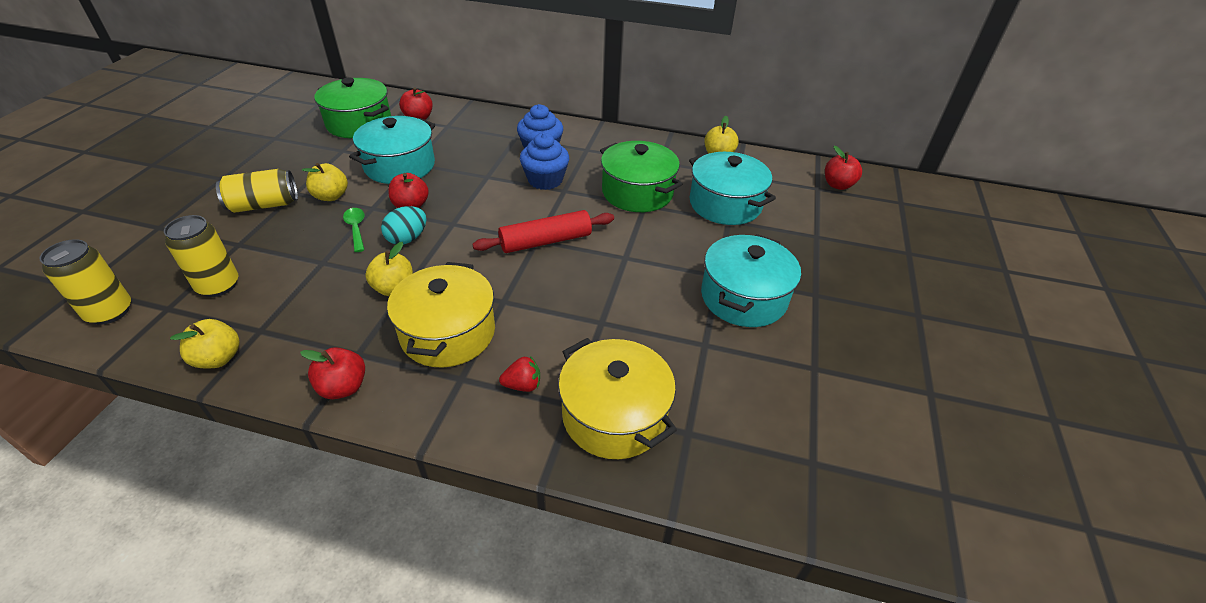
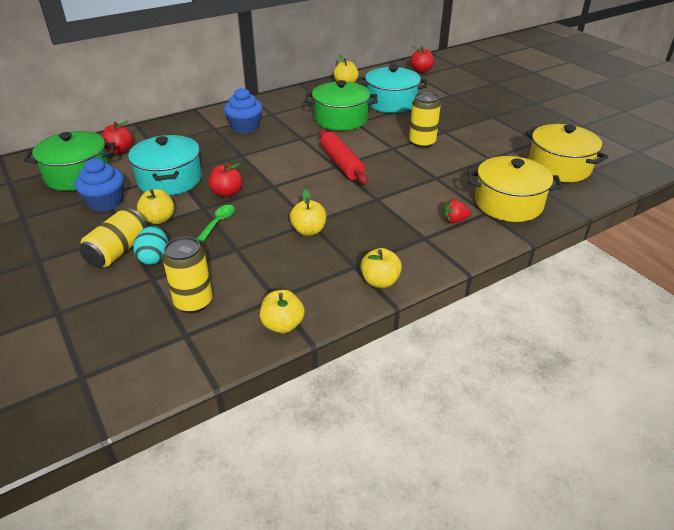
camera: 45 degrees left, 5 degrees down
yellow can [39,239,131,325] -> yellow can moved to [409,92,441,148]
red apple [300,347,365,399] -> yellow apple [361,248,402,288]
green spoon [343,208,365,252] -> green spoon turned 90 degrees clockwise [197,205,235,242]
turquoise egg [381,206,426,245] -> turquoise egg moved to [133,226,168,265]
yellow pot [387,262,495,367] -> yellow pot moved to [525,124,608,182]
red rolling pin [472,210,614,253] -> red rolling pin turned 45 degrees counterclockwise [319,130,368,184]
red strawberry [499,356,540,392] -> red strawberry turned 135 degrees counterclockwise [443,199,471,224]
blue cupcake [520,133,569,190] -> blue cupcake moved to [75,158,124,212]
turquoise pot [701,234,801,327] -> none

